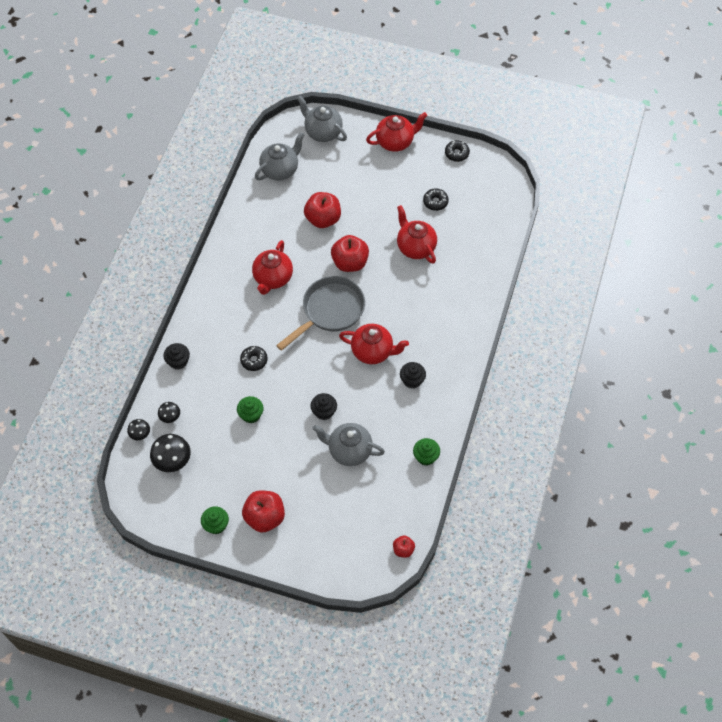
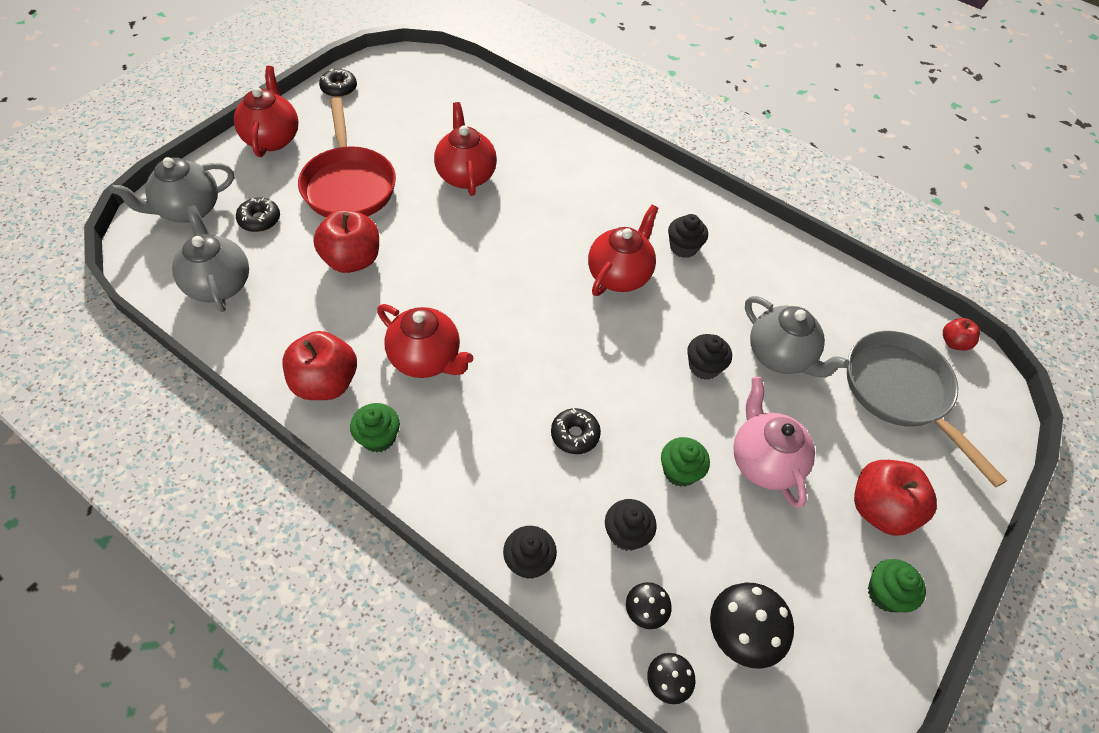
camera: 75 degrees left, 5 degrees down
grey pan [276,276,365,351] -> grey pan moved to [847,331,1007,488]
grey teapot [312,423,385,466] -> grey teapot turned 75 degrees counterclockwise [745,296,849,378]
red apple [331,235,369,272] -> red apple moved to [282,331,357,400]
red teapot [397,205,437,264] -> red teapot turned 90 degrees clockwise [434,102,497,196]
green cupcake [413,438,440,465] -> green cupcake moved to [350,403,400,452]
black donut [423,188,449,211] -> black donut moved to [236,198,280,232]
none -> red pan [298,97,396,217]
none -> black cupcake [605,499,657,551]
none -> pink teapot [733,377,815,508]

